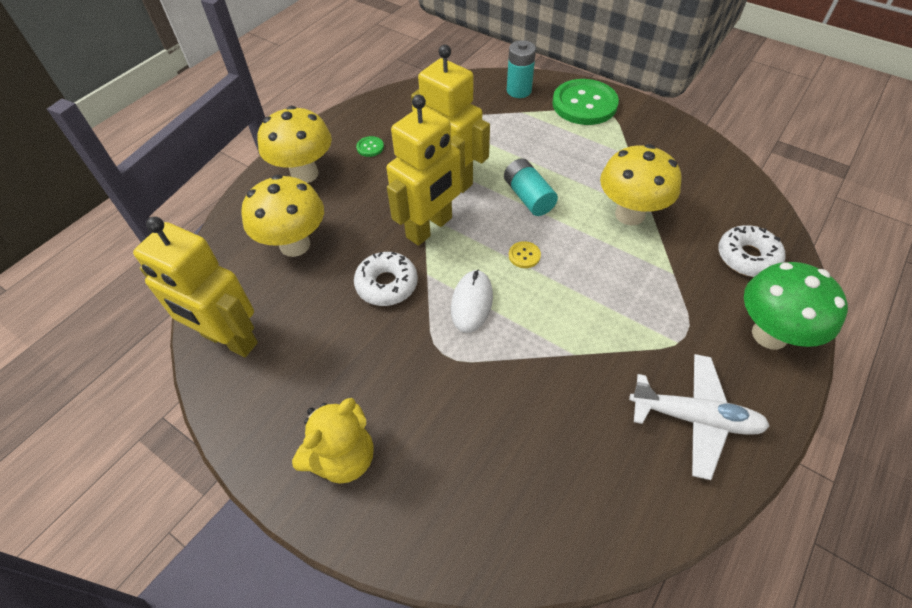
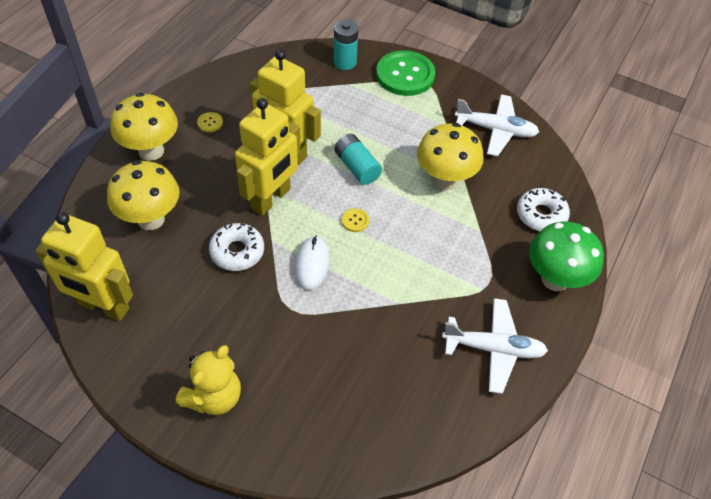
camera: 10 degrees left, 0 degrees up
green button [356,136,384,157] -> yellow button [197,112,223,132]
none -> white plane [455,94,539,156]

